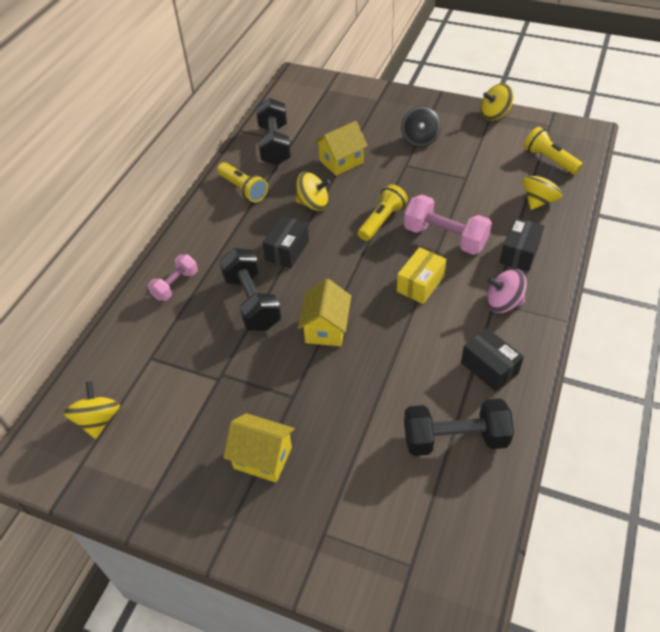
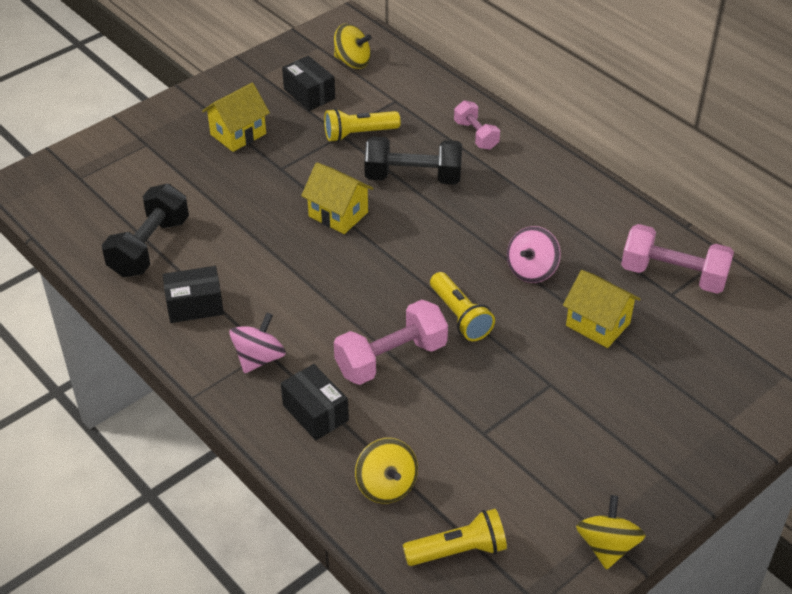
camera: 115 degrees right, 5 degrees down
yellow flashlight [217,162,268,203] -> yellow flashlight moved to [324,108,401,142]
black dumbbell [256,98,291,165] -> pink dumbbell [621,224,734,294]
black box [262,216,309,268] -> black box moved to [282,56,335,111]
yellow spinning top [296,172,330,211] -> pink spinning top [507,226,561,283]
yellow house [314,121,368,176] -> yellow house turned 45 degrees counterclockwise [563,270,640,348]
yellow box [397,247,446,304] -> none
black spinning top [401,106,441,147] -> none

